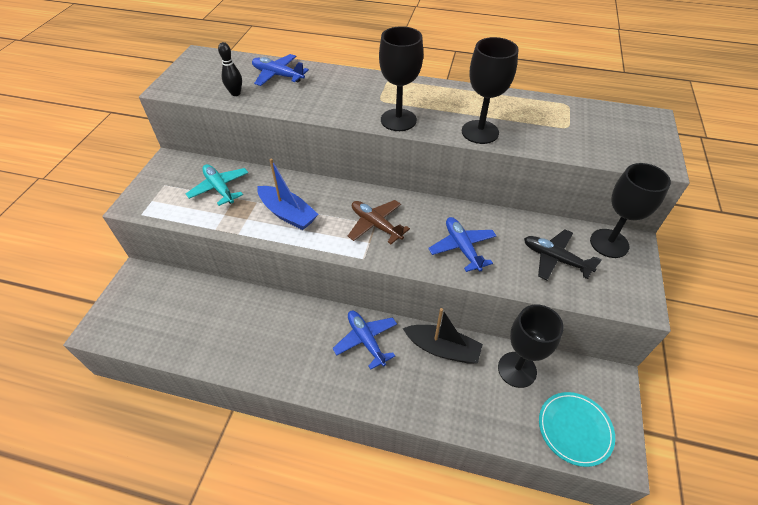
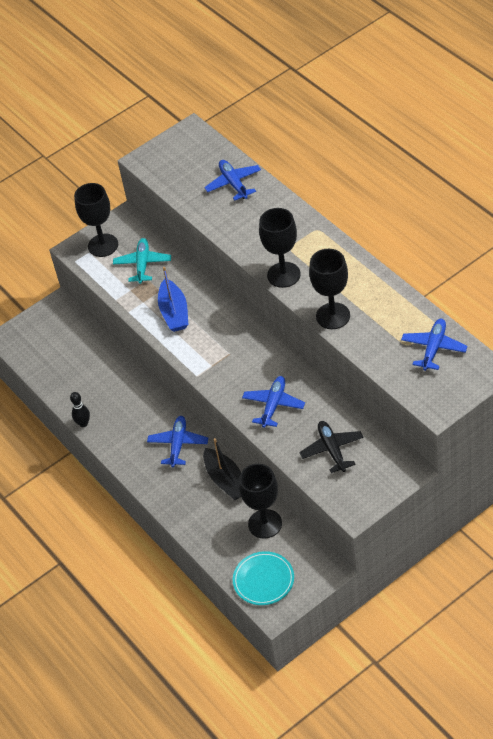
camera: 45 degrees right, 0 degrees up
black bowling pin [218,42,242,96] -> black bowling pin moved to [70,392,90,427]
brown plane [348,200,410,244] -> none
black goblet [590,163,671,258] -> black goblet moved to [74,183,118,257]
none -> blue plane [401,319,468,371]

